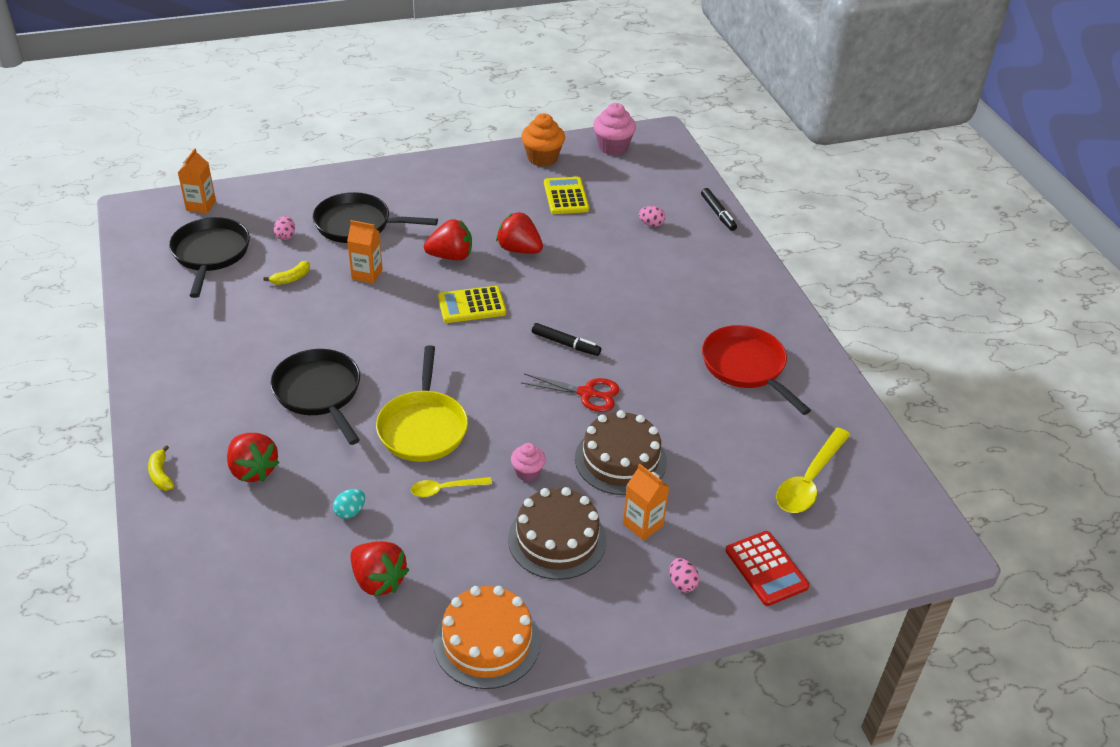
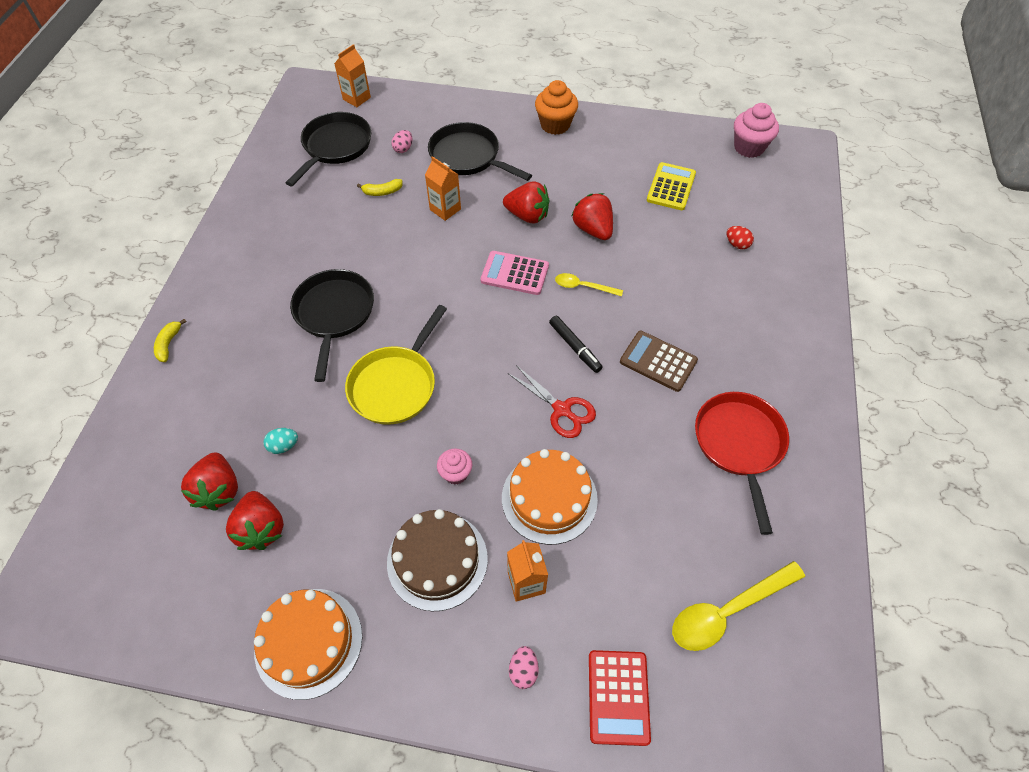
camera: 30 degrees right, 15 degrees up
red strawberry [227,433,280,482] -> red strawberry moved to [181,452,238,511]
yellow spoon [411,477,492,497] -> yellow spoon moved to [555,273,623,296]
yellow calculator [438,286,506,323] -> pink calculator [480,251,549,295]
orange cupcake [521,113,565,167] -> orange cupcake moved to [535,80,578,135]
brown cake [575,410,667,495] -> orange cake [502,449,598,545]
pink egg [639,206,665,227] -> red egg [726,226,754,249]
black marker [701,188,737,231] -> none
none -> brown calculator [620,331,698,392]

